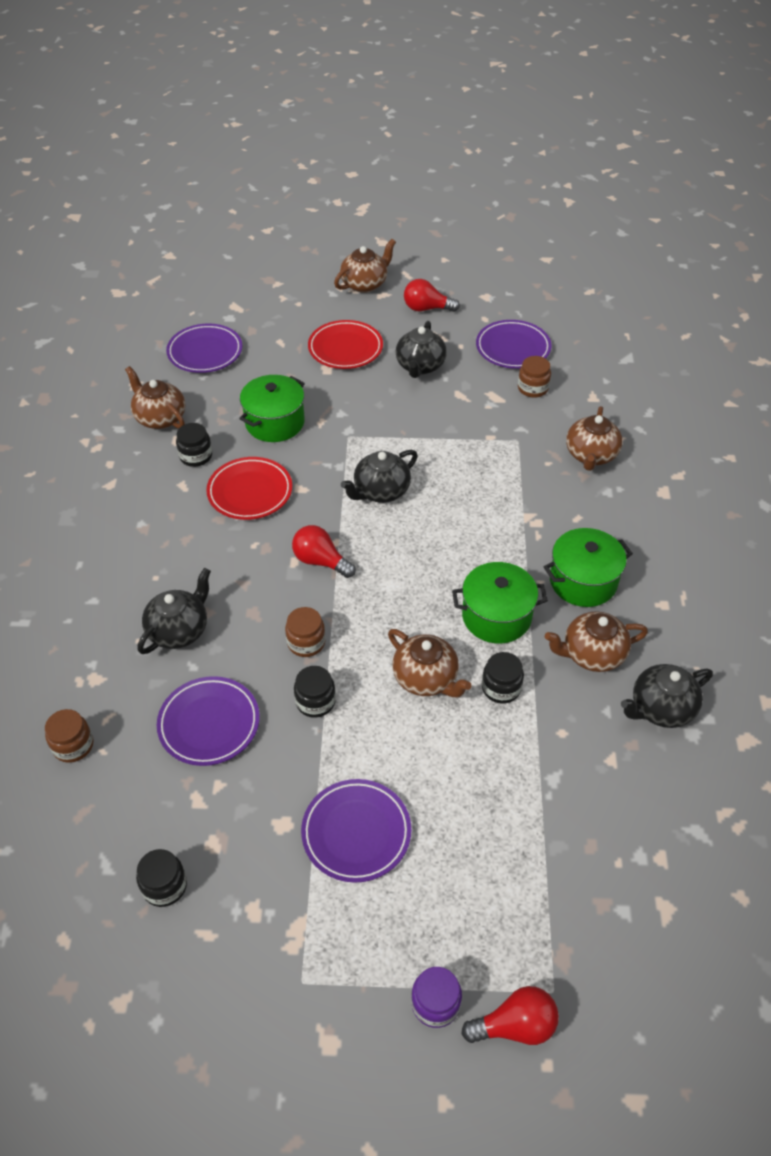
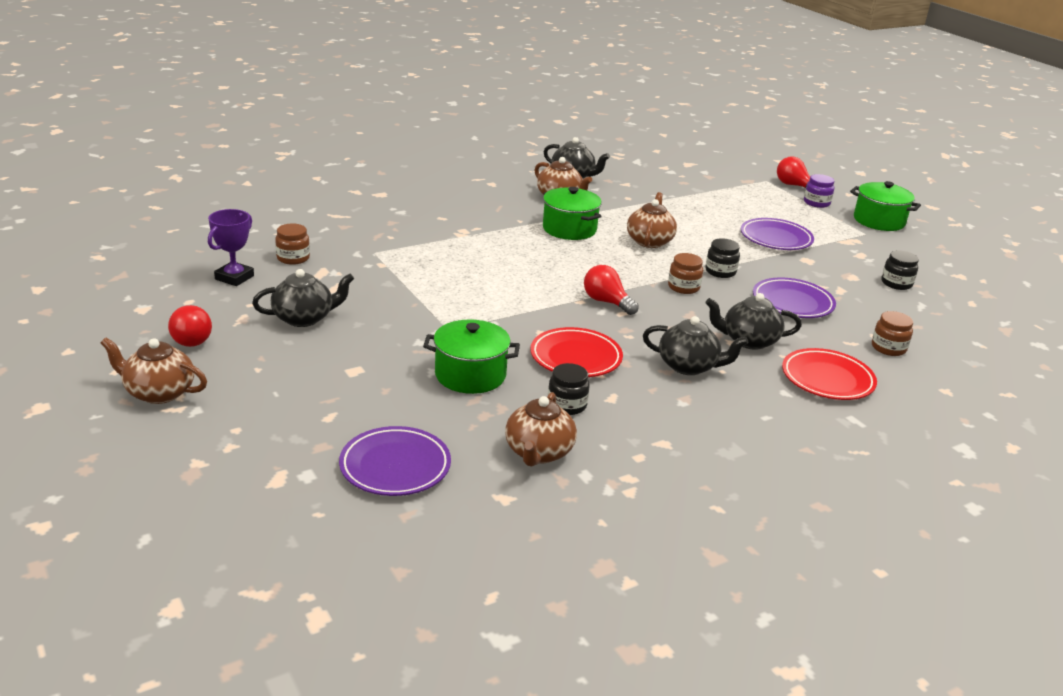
camera: 125 degrees left, 20 degrees down
red light bulb [292,525,356,578] -> red light bulb turned 135 degrees clockwise [584,265,639,315]
red plate [308,320,383,369] -> red plate moved to [782,348,877,400]
black teapot [341,450,418,503] -> black teapot moved to [643,316,748,375]
purple plate [476,320,552,369] -> purple trophy [208,209,254,286]
black jar [482,652,524,704] -> none
green pot [544,528,633,607] -> green pot moved to [850,181,921,231]
brown teapot [566,406,623,471] -> none

